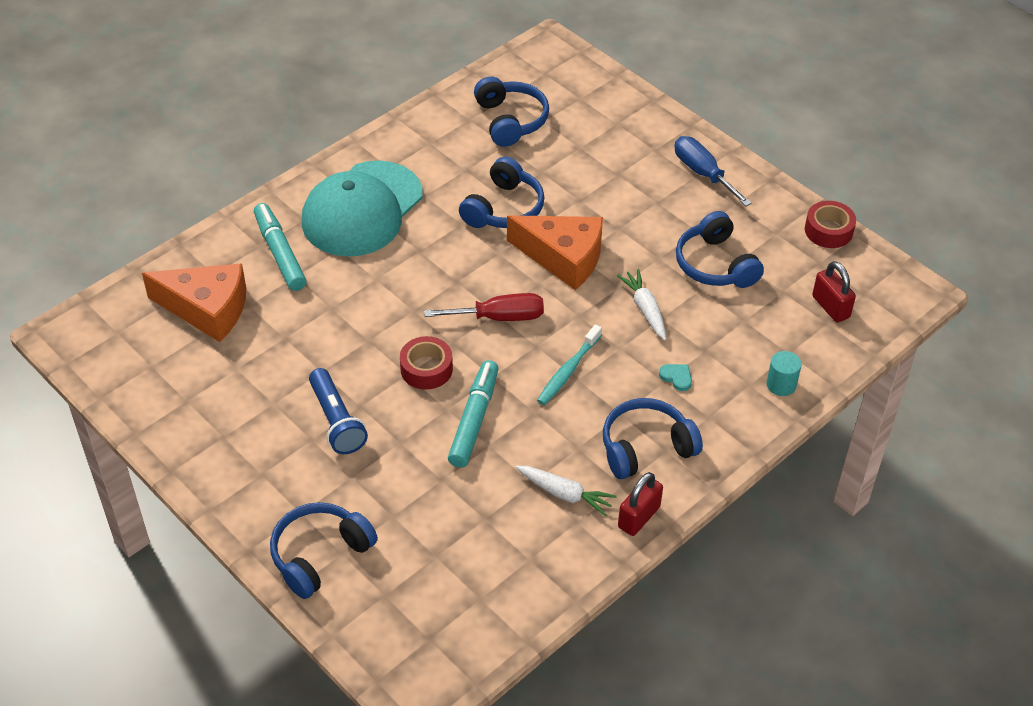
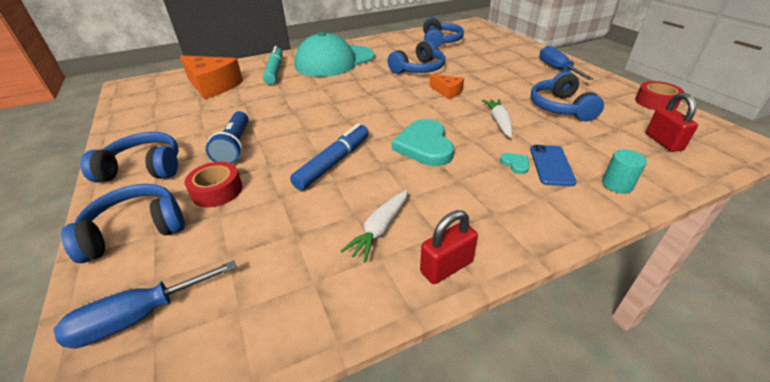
camera: 20 degrees right, 10 degrees down
red tape [400,336,453,390] -> red tape moved to [185,162,242,207]
red screwdriver [424,293,544,321] -> none
turquoise marker [448,360,499,468] -> blue marker [290,123,369,190]
orange cheese [507,215,603,290] -> orange cheese [429,74,464,100], size x0.52
white carrot [515,466,617,517] -> white carrot turned 75 degrees clockwise [341,190,408,263]
turquoise toothbrush [537,324,602,405] -> turquoise heart [392,119,454,166]
blue headphones [603,398,703,479] -> blue headphones moved to [80,132,179,182]
none -> blue screwdriver [53,260,237,348]
none -> blue phone [530,145,577,186]

